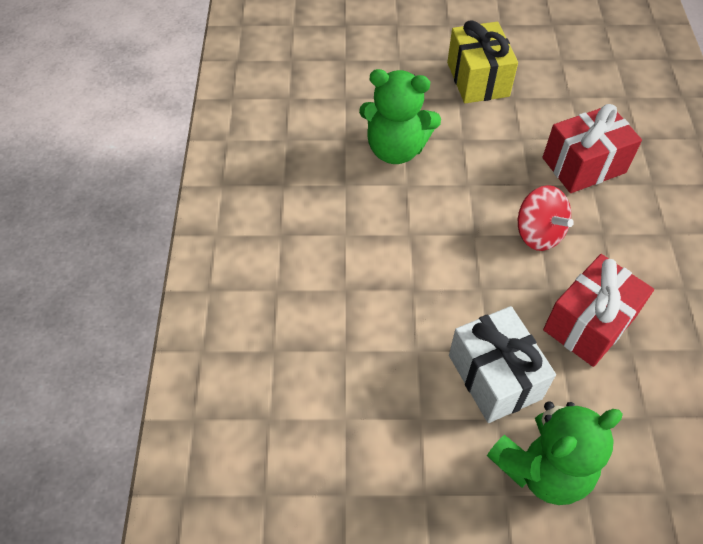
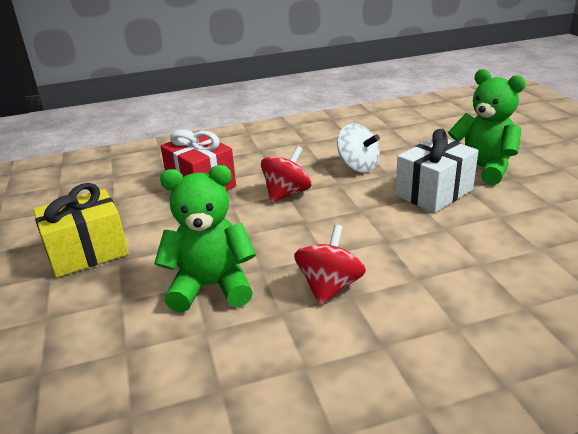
camera: 105 degrees left, 25 degrees down
green teddy bear [359,69,441,164] -> green teddy bear turned 90 degrees counterclockwise [154,165,256,312]
red gift [543,254,654,367] -> white spinning top [337,124,380,173]
none -> red spinning top [294,225,366,305]

